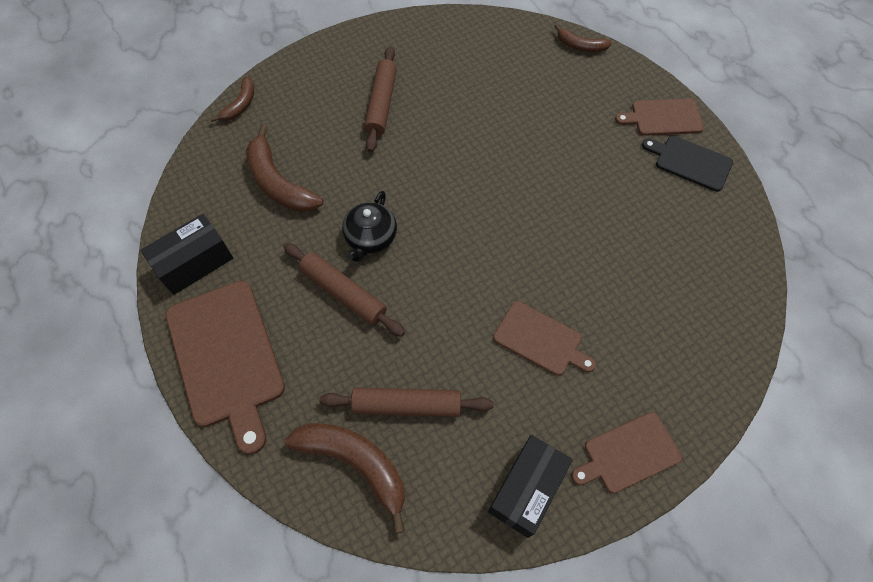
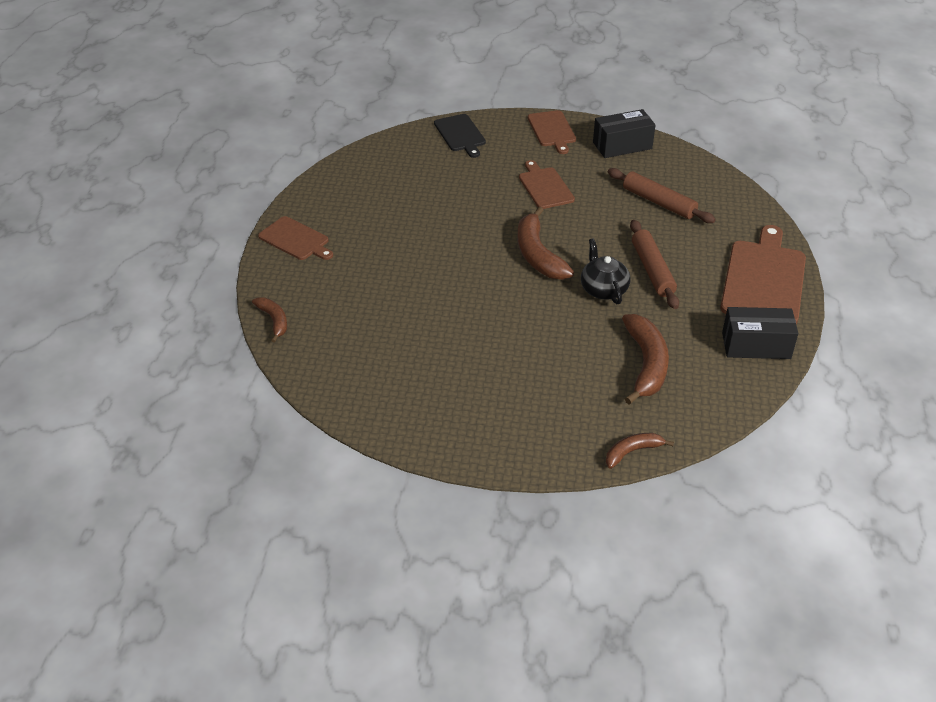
camera: 140 degrees left, 20 degrees down
brown banana [285,423,405,534] -> brown banana moved to [518,207,574,280]
black teapot [342,191,397,262] -> black teapot turned 75 degrees counterclockwise [581,238,631,304]
brown rolling pin [364,46,397,152] -> none
brown cutting board [571,412,682,494] -> brown cutting board turned 60 degrees clockwise [528,110,576,154]
black cutting board [642,136,733,192] -> black cutting board moved to [434,114,486,158]

